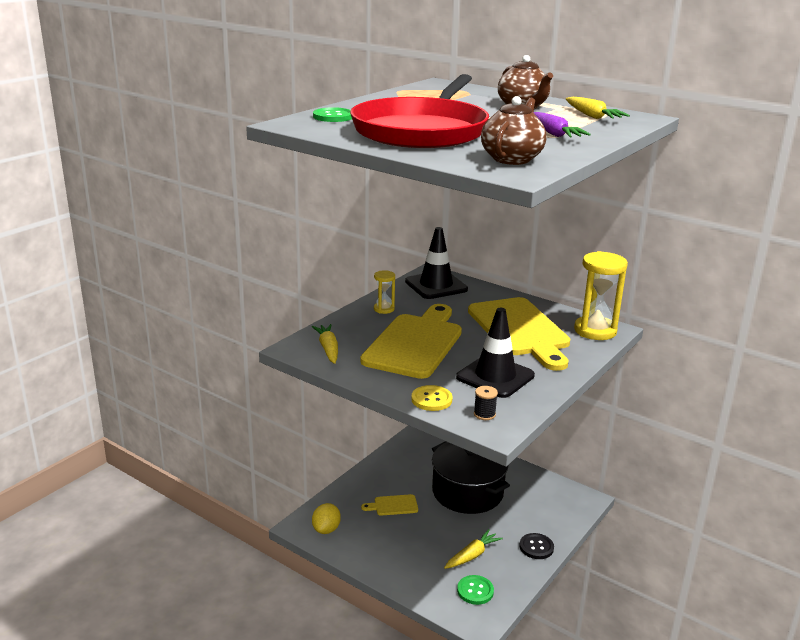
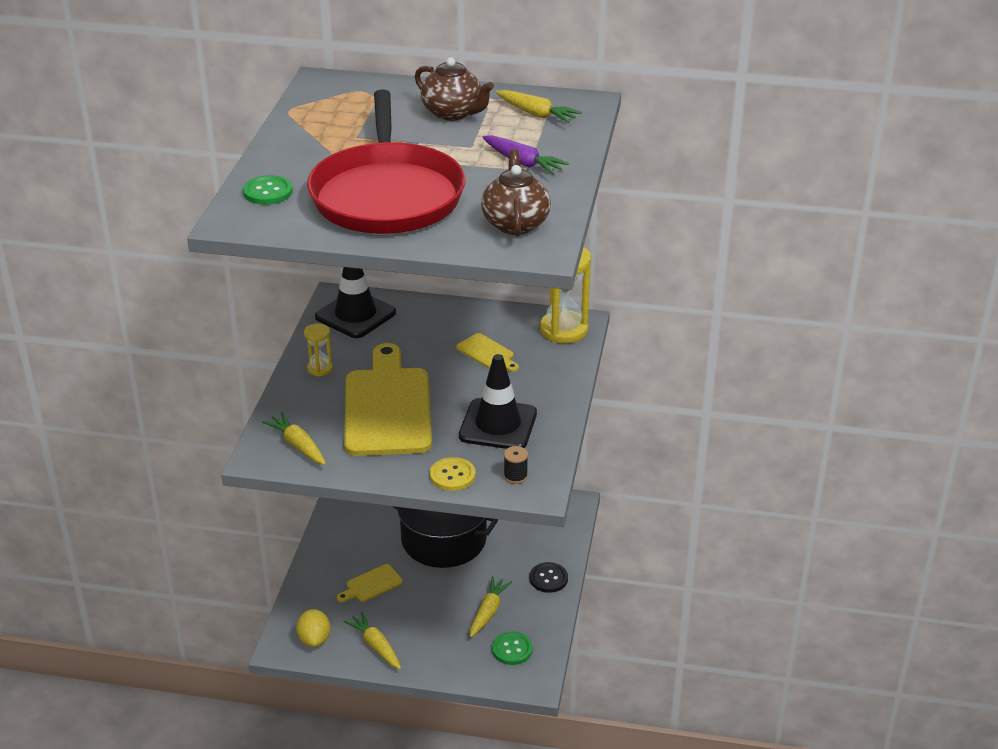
camera: 25 degrees left, 10 degrees up
yellow cutting board [468,297,570,371] -> yellow cutting board [456,333,519,372], size x0.43
none -> yellow carrot [344,612,401,669]

